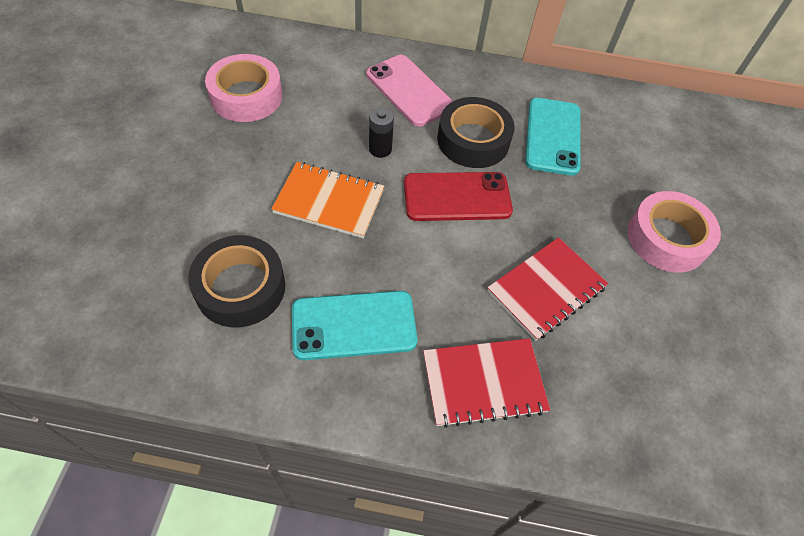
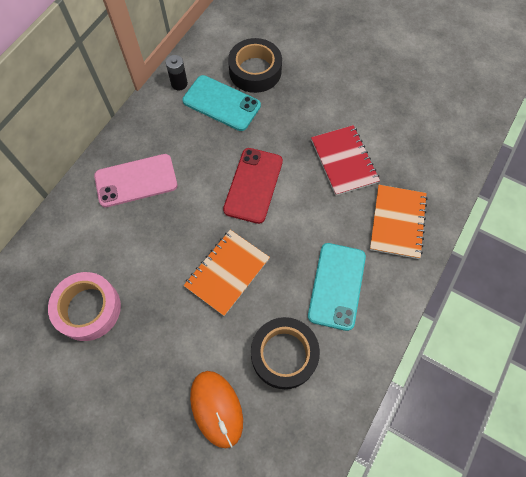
camera: 65 degrees left, 10 degrees up
black battery [369,108,394,158] -> black battery moved to [166,55,188,90]
red notebook [423,338,550,428] -> orange notebook [370,185,427,259]
black tape [437,97,515,168] -> black tape moved to [228,38,282,93]
pink tape [627,191,721,273] -> none
none -> orange mouse [190,371,243,448]

